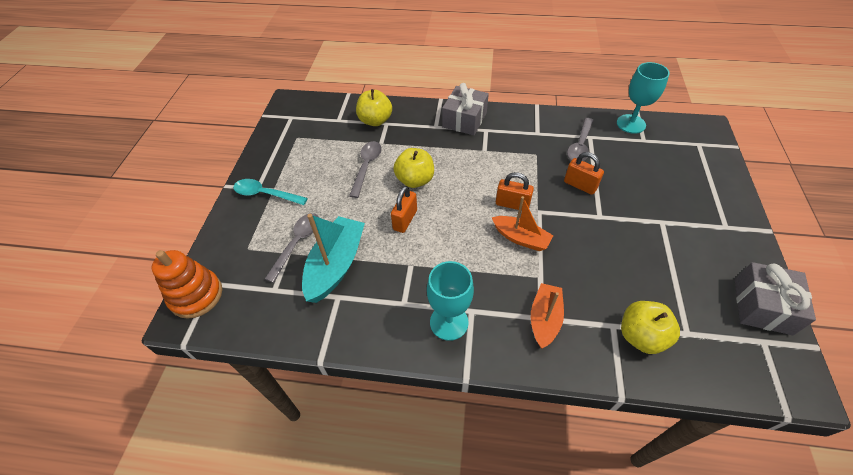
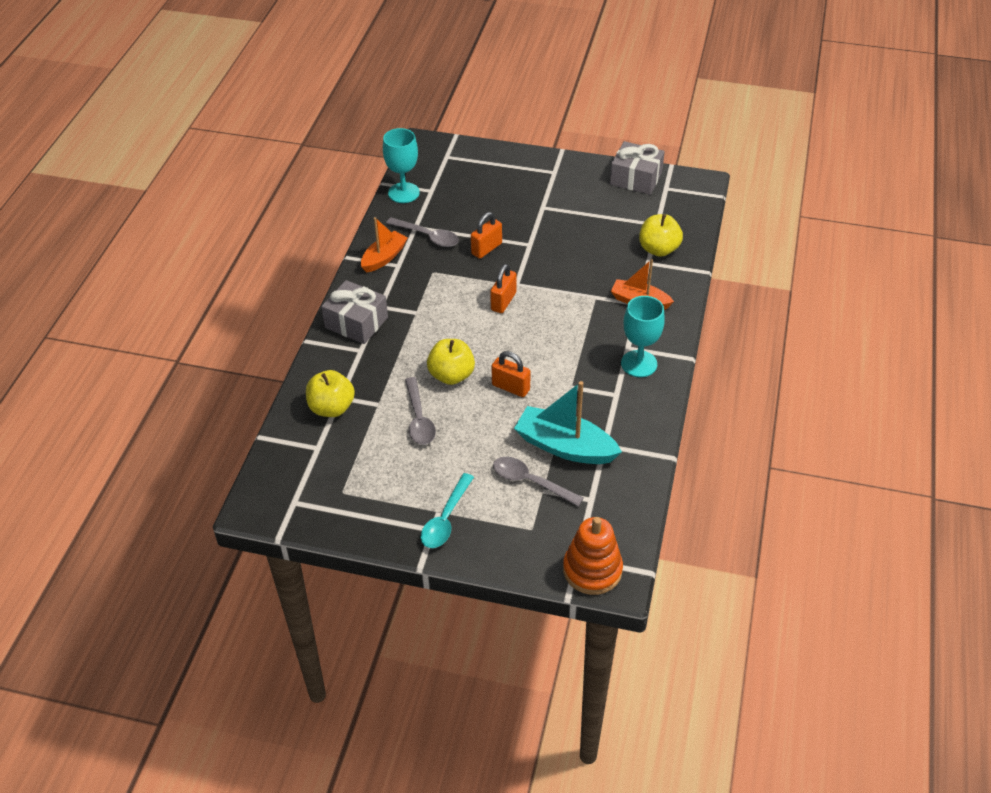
camera: 85 degrees left, 5 degrees down
grey spoon [349,141,382,198] -> grey spoon turned 120 degrees counterclockwise [405,377,436,445]
orange boat [492,196,553,251] -> orange boat moved to [361,217,408,273]

